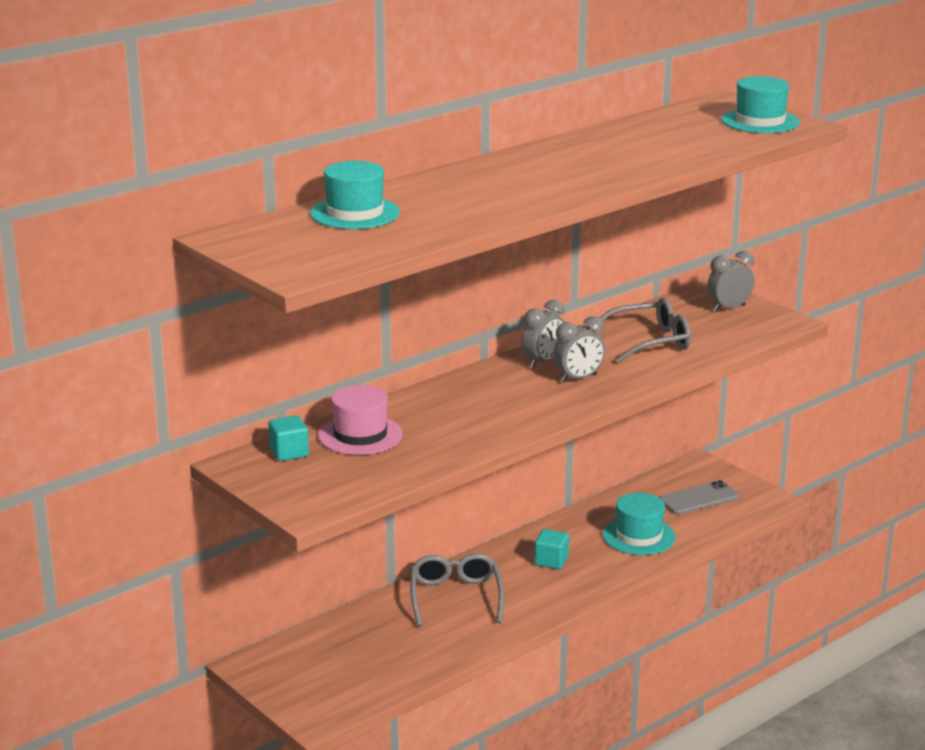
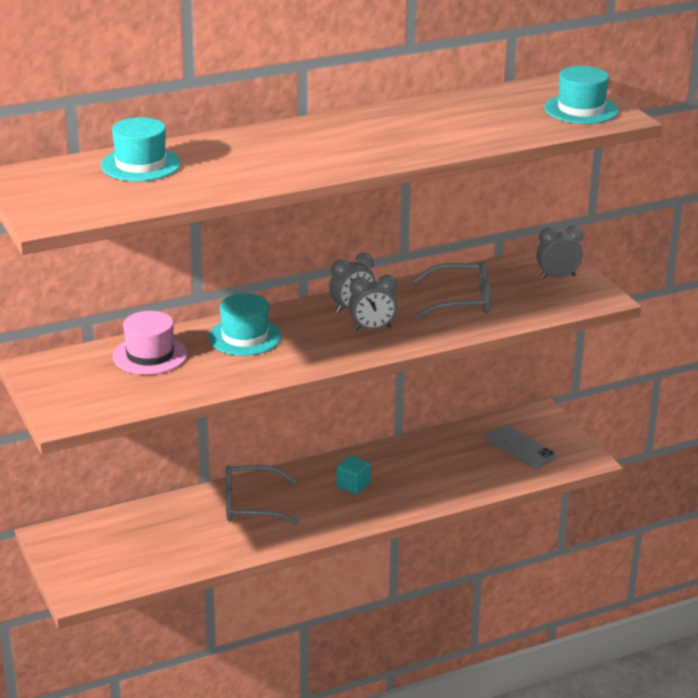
camera: 15 degrees right, 5 degrees up
turquoise cube [268,416,309,461] -> none
grey glasses [410,553,504,627] -> grey glasses turned 105 degrees counterclockwise [226,465,299,525]
turquoise hat [603,493,676,555] -> turquoise hat moved to [208,293,282,356]
grey phone [659,480,739,515] -> grey phone turned 60 degrees clockwise [485,425,556,468]

